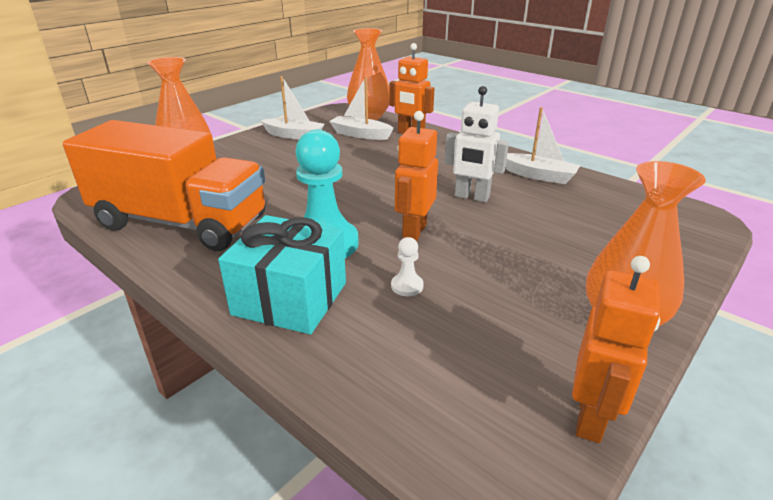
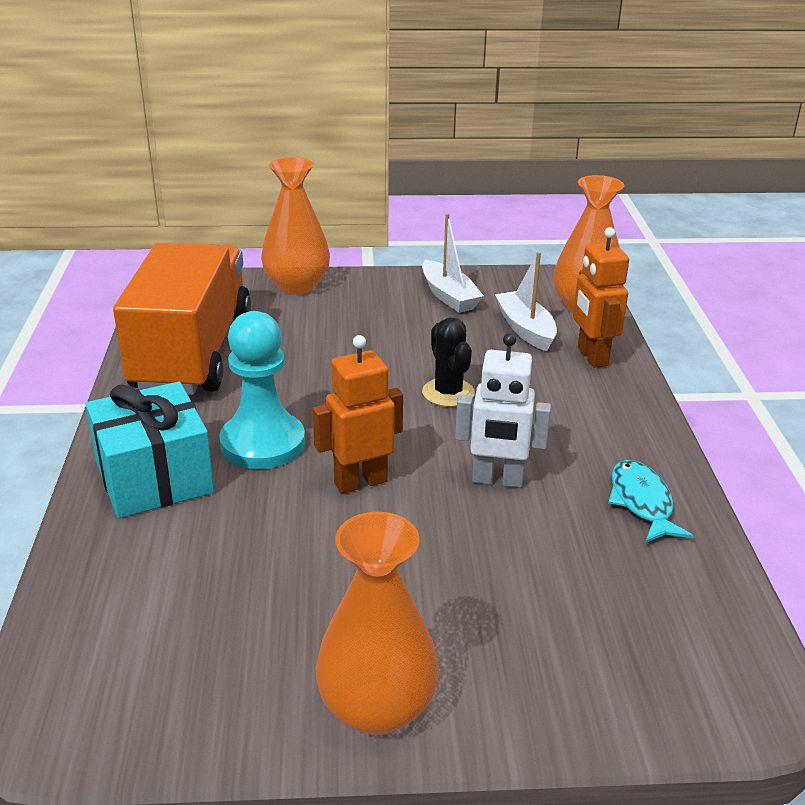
camera: 45 degrees right, 0 degrees up
orange truck [63,120,265,251] -> orange truck turned 150 degrees counterclockwise [113,243,251,395]
white pawn [391,237,424,296] -> none
white robot [445,86,509,202] -> white robot turned 60 degrees counterclockwise [455,333,551,488]
white boat [505,107,580,184] -> turquoise fish [608,460,693,543]
orange robot [572,256,660,443] -> none
none -> black cactus [422,318,475,407]

